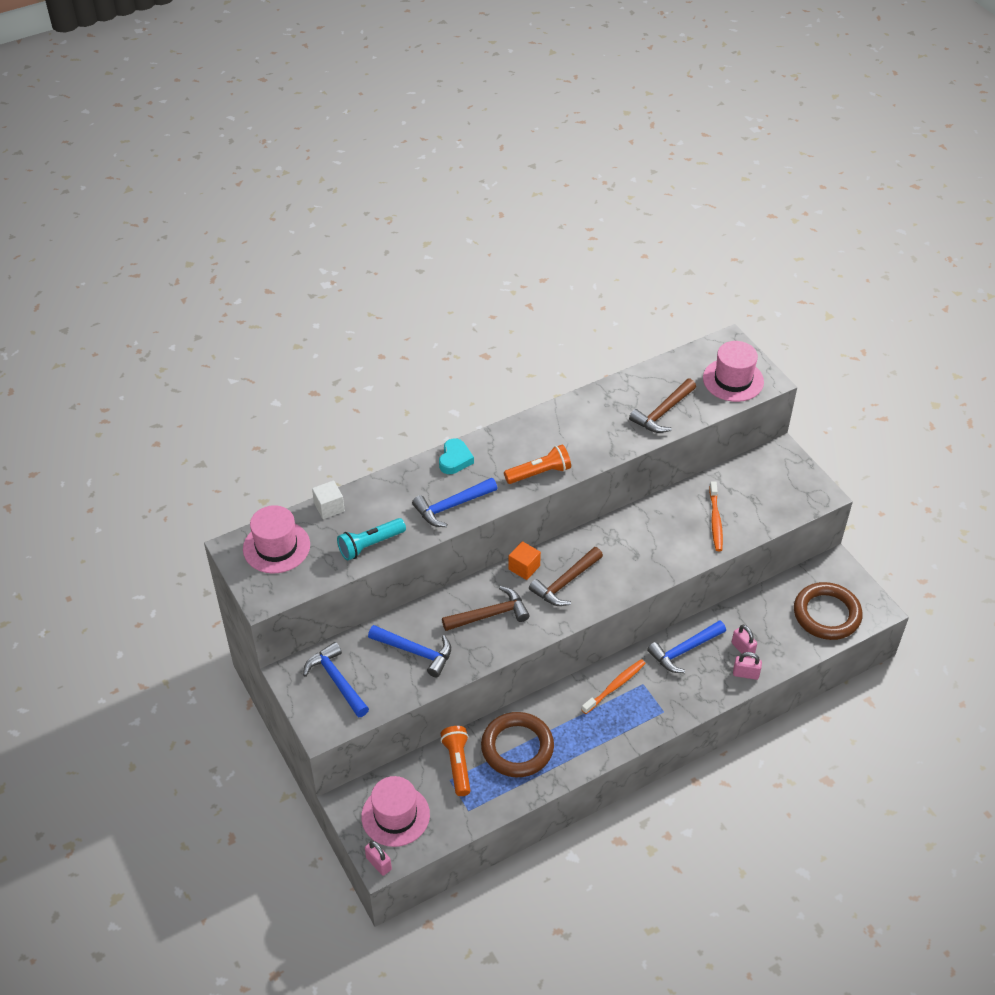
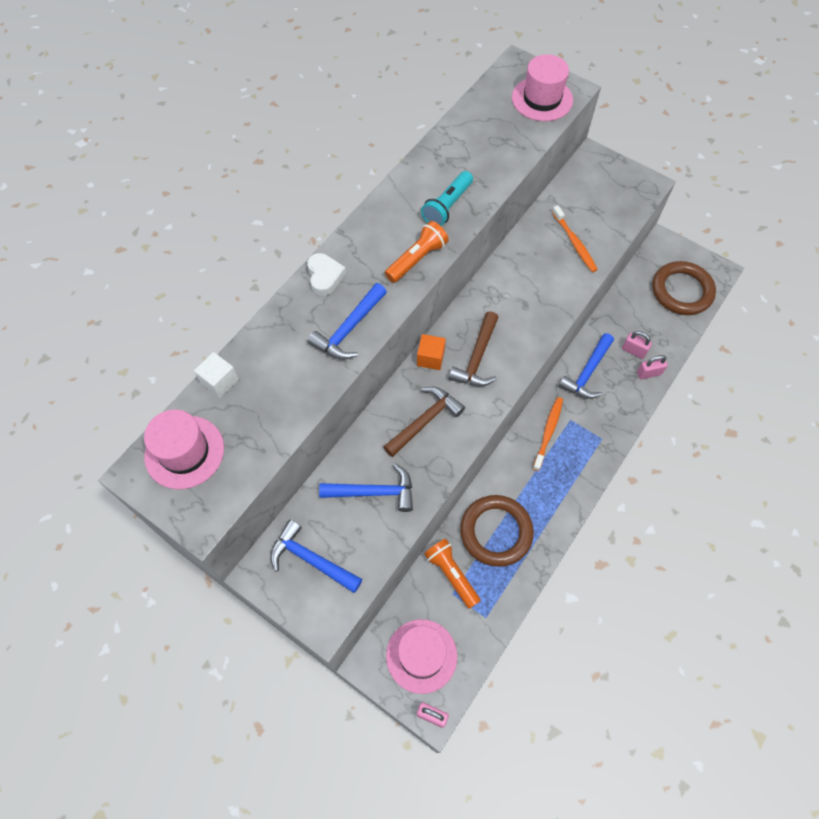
camera: 25 degrees left, 15 degrees up
turquoise flashlight [337,518,406,561] -> turquoise flashlight moved to [421,171,473,226]
turquoise heart [439,438,474,474] -> white heart [307,253,346,296]
brown hammer [629,379,696,433] -> none

